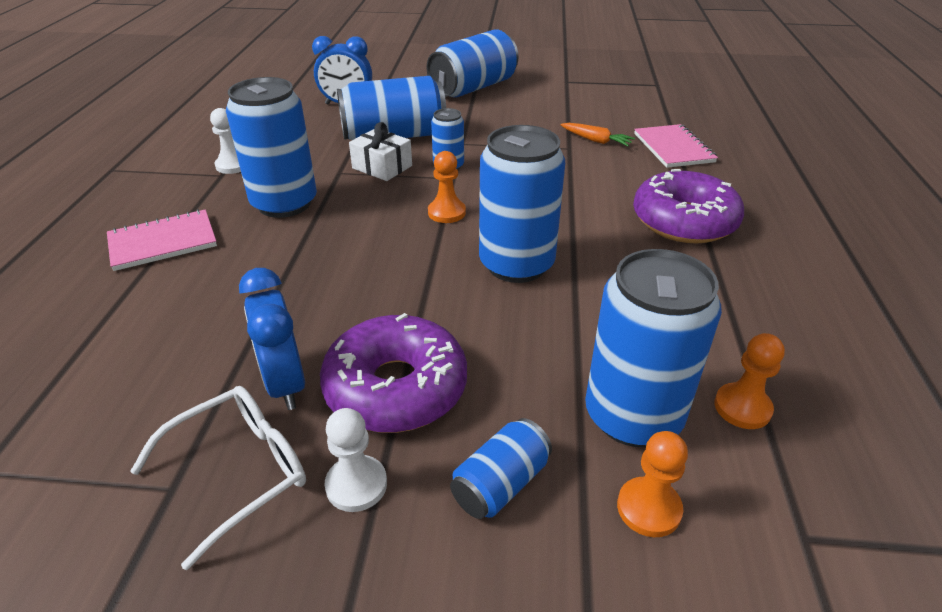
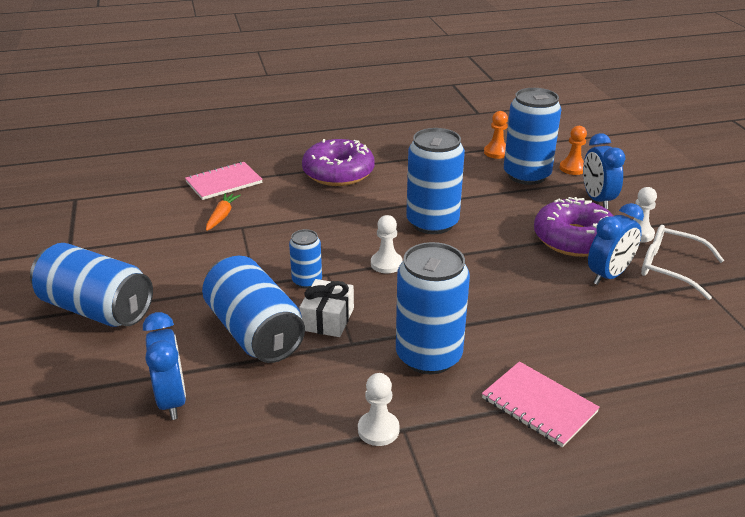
camera: 110 degrees left, 5 degrees down
orange pawn [428,151,466,223] -> white pawn [371,215,403,273]
blue can [450,418,552,519] -> blue clock [583,133,626,209]

